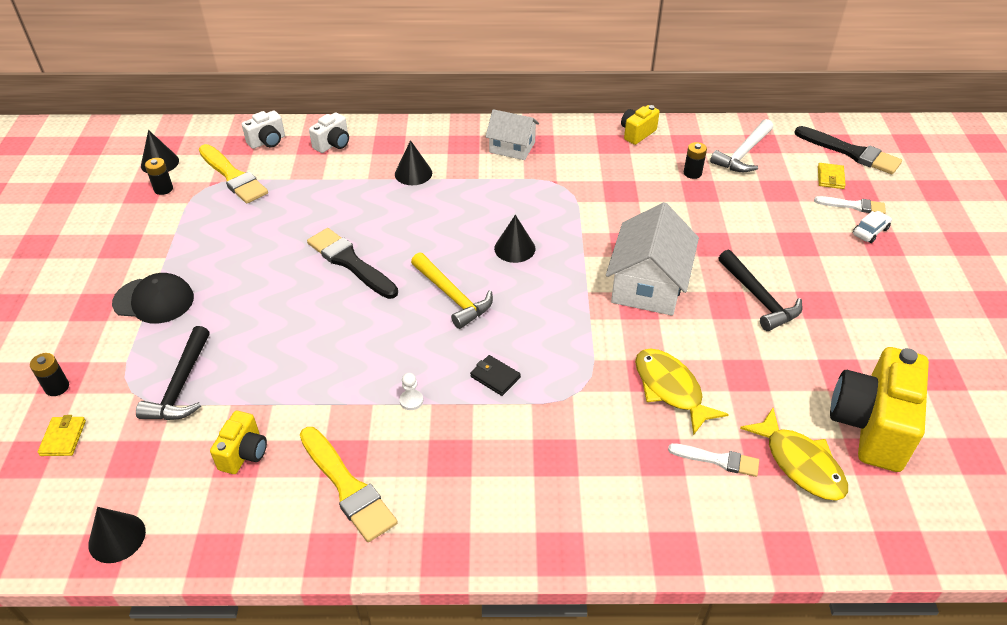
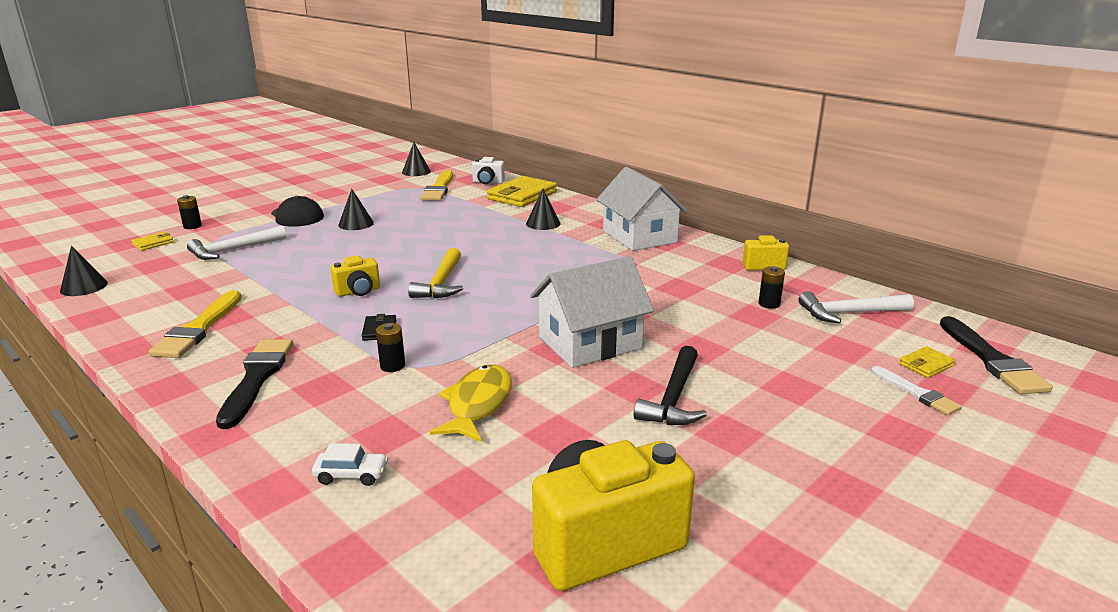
camera: 45 degrees right, 20 degrees down
black hammer [136,326,210,420] -> white hammer [187,226,286,260]
black battery [145,158,173,195] -> black battery moved to [376,323,405,372]
yellow camera [210,411,267,474] -> yellow camera moved to [330,255,380,297]
black brush [307,228,398,299] -> black brush moved to [216,339,293,429]
white camera [309,112,349,153] -> yellow wallet [487,176,557,207]
white pawn [399,373,423,410] -> none
white house [485,109,539,160] -> white house [596,167,688,251], size x1.61
black cone [494,215,535,263] -> black cone moved to [338,189,374,230]
white brush [668,443,759,477] -> none
yellow fish [740,408,848,501] -> none
white car [853,211,892,243] -> white car moved to [312,443,388,486]

